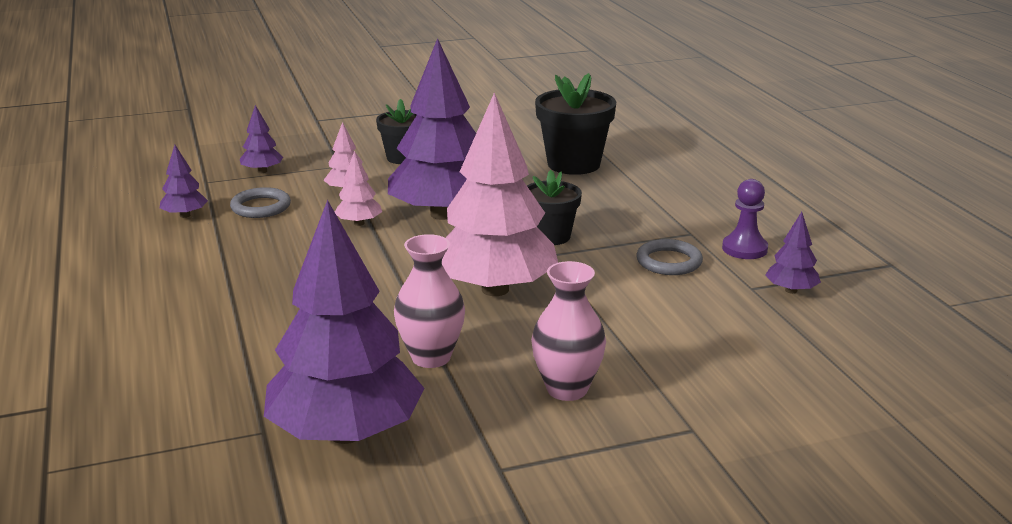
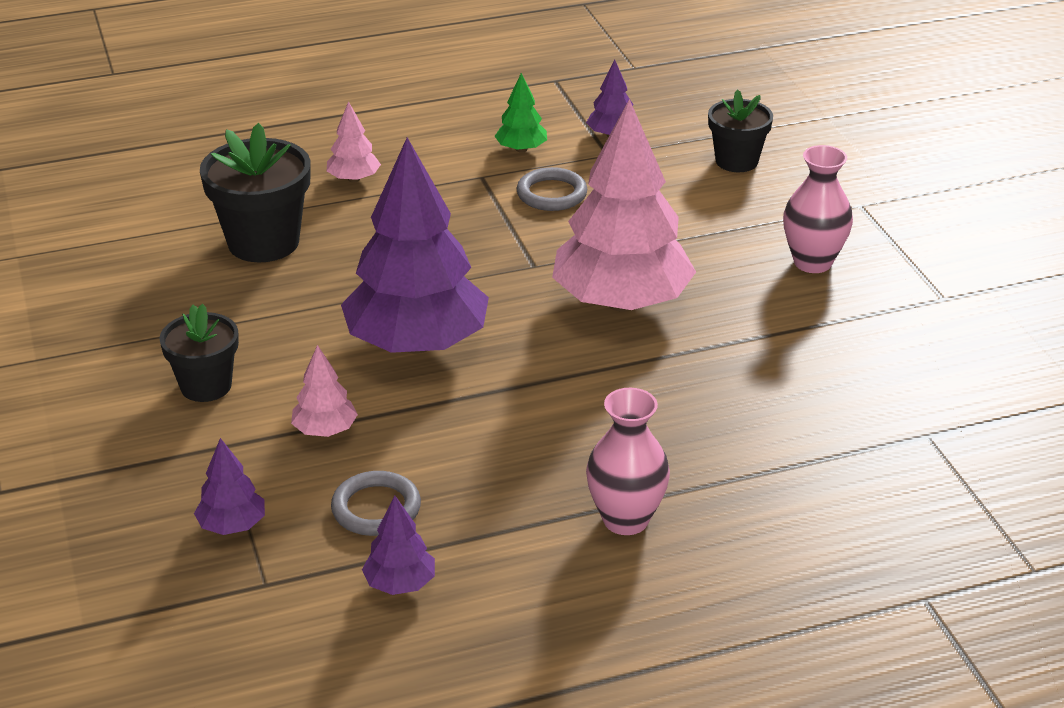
camera: 90 degrees left, 10 degrees up
purple tree [264,200,425,444] -> none
pink tree [335,151,382,226] -> pink tree moved to [327,101,381,182]
pink vase [394,234,465,368] -> pink vase moved to [586,388,670,535]
black flower pot [527,170,582,245] -> black flower pot moved to [708,89,773,172]
purple pawn [722,179,768,259] -> green tree [495,73,547,153]

